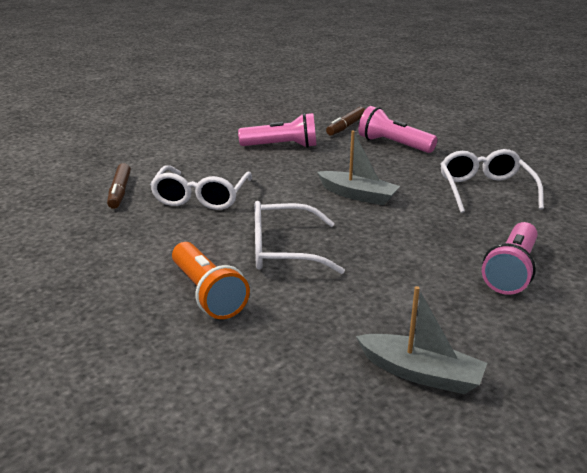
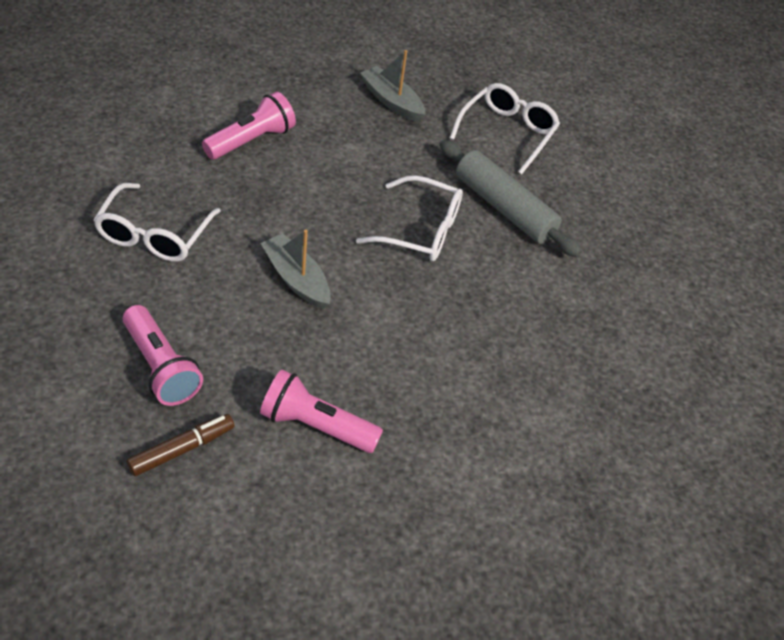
camera: 165 degrees left, 20 degrees up
brown marker [107,163,131,209] -> none
white glasses [150,165,252,210] -> white glasses moved to [450,83,560,174]
orange flashlight [172,242,250,319] -> grey rolling pin [440,140,582,257]

